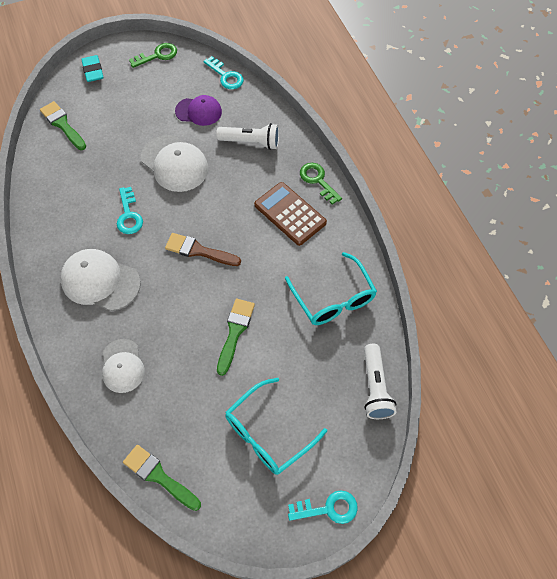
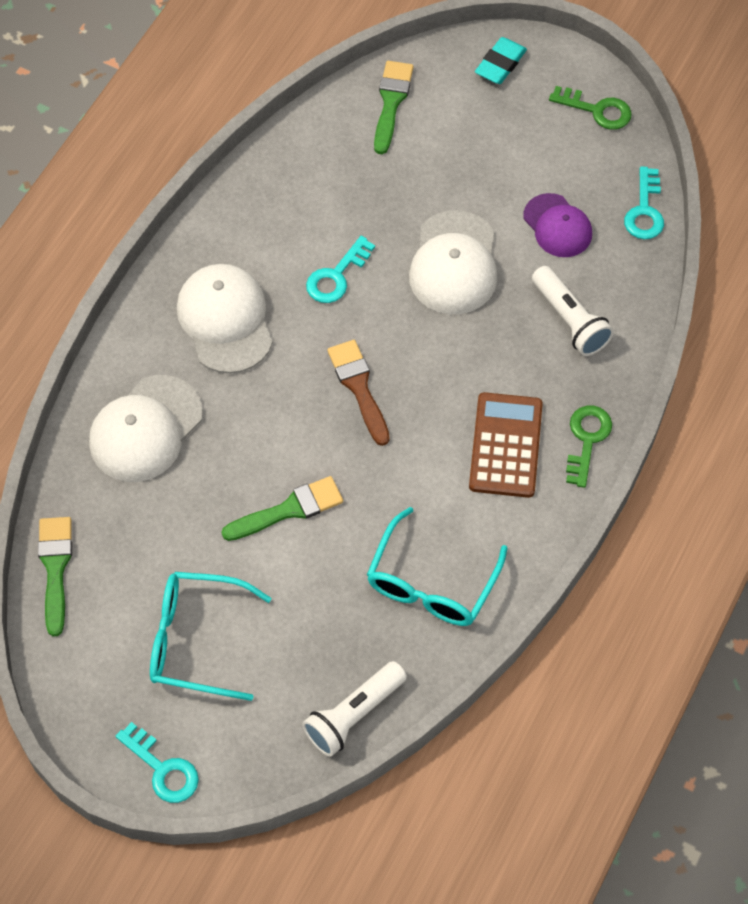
camera: 50 degrees right, 0 degrees up
white cap [102,339,145,393] -> white cap [89,375,203,482], size x1.52

